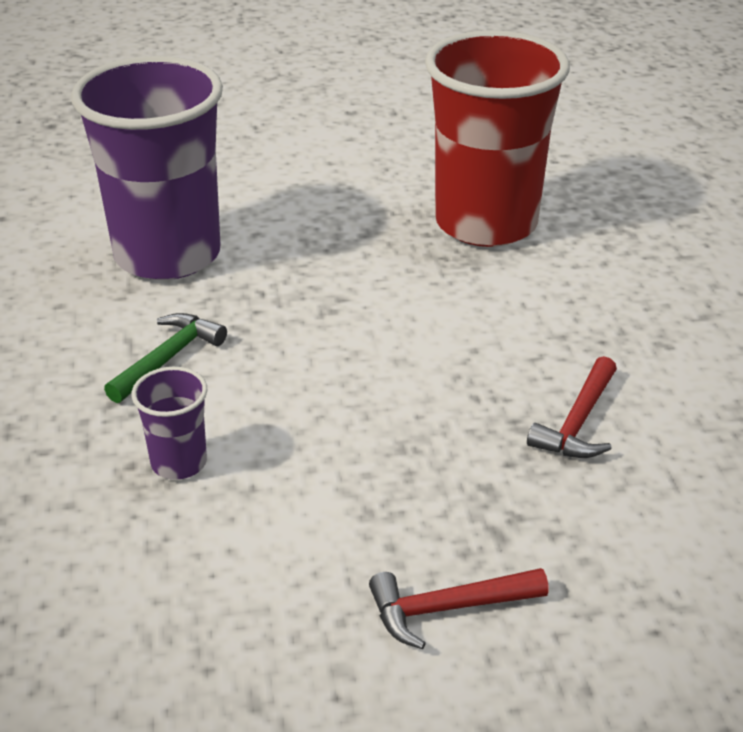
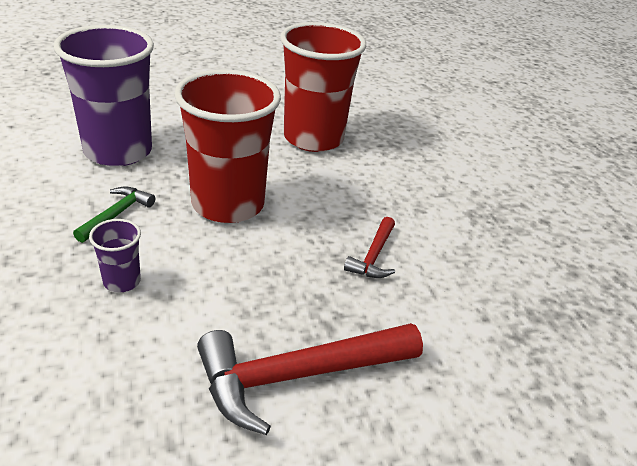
camera: 10 degrees left, 0 degrees up
red hammer [369,568,549,649] -> red hammer [197,323,423,435], size x1.97
none -> red cup [174,70,281,223]

